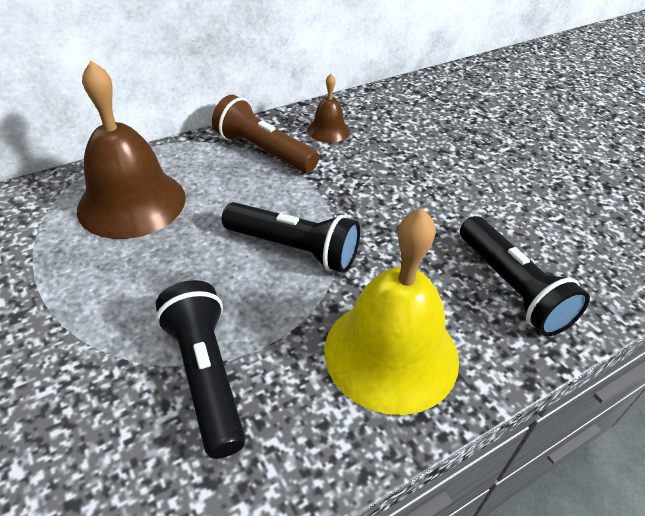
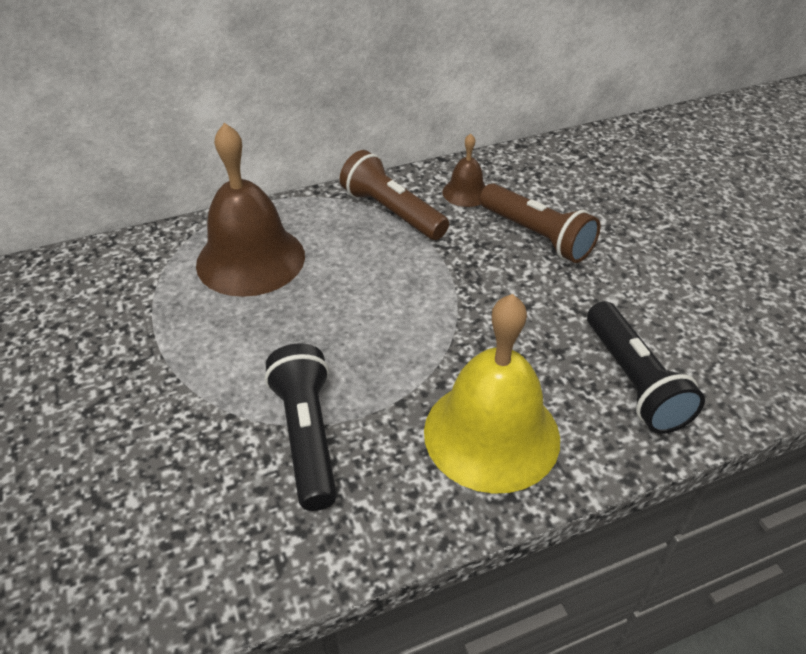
camera: 10 degrees right, 0 degrees up
black flashlight [222,202,360,273] -> none
none -> brown flashlight [480,183,601,263]

